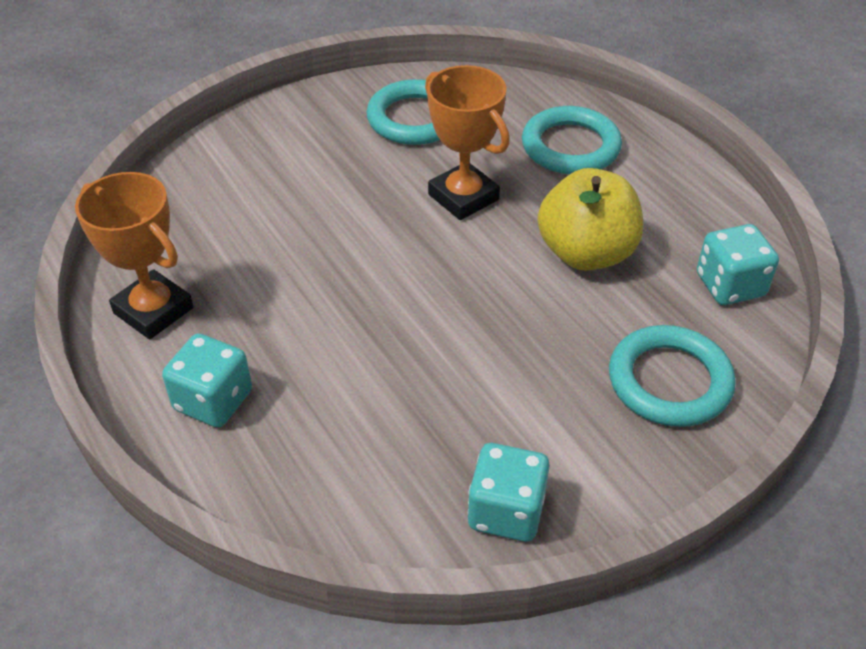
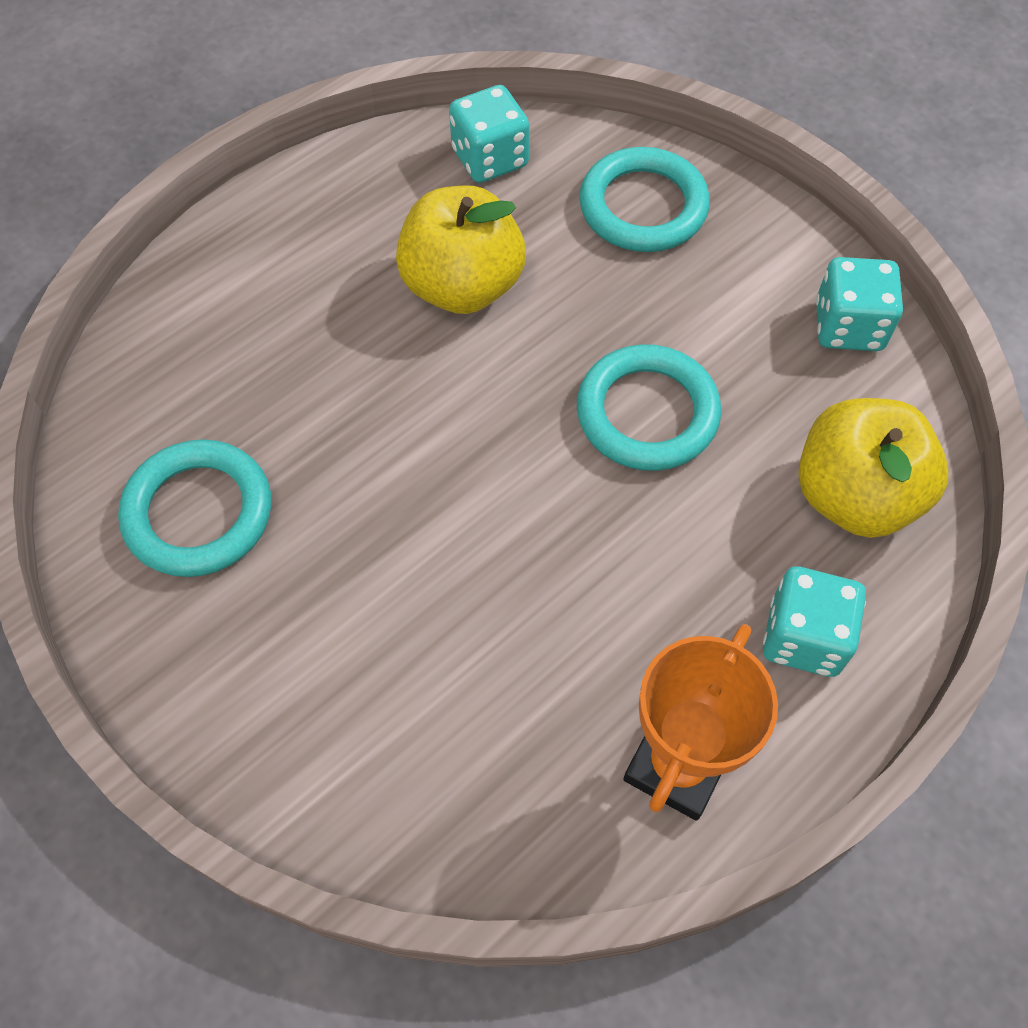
camera: 100 degrees left, 15 degrees up
orange trophy [425,65,510,220] -> none
turquoise ring [522,106,622,174] -> turquoise ring moved to [577,344,721,471]
none -> yellow apple [799,398,948,538]

